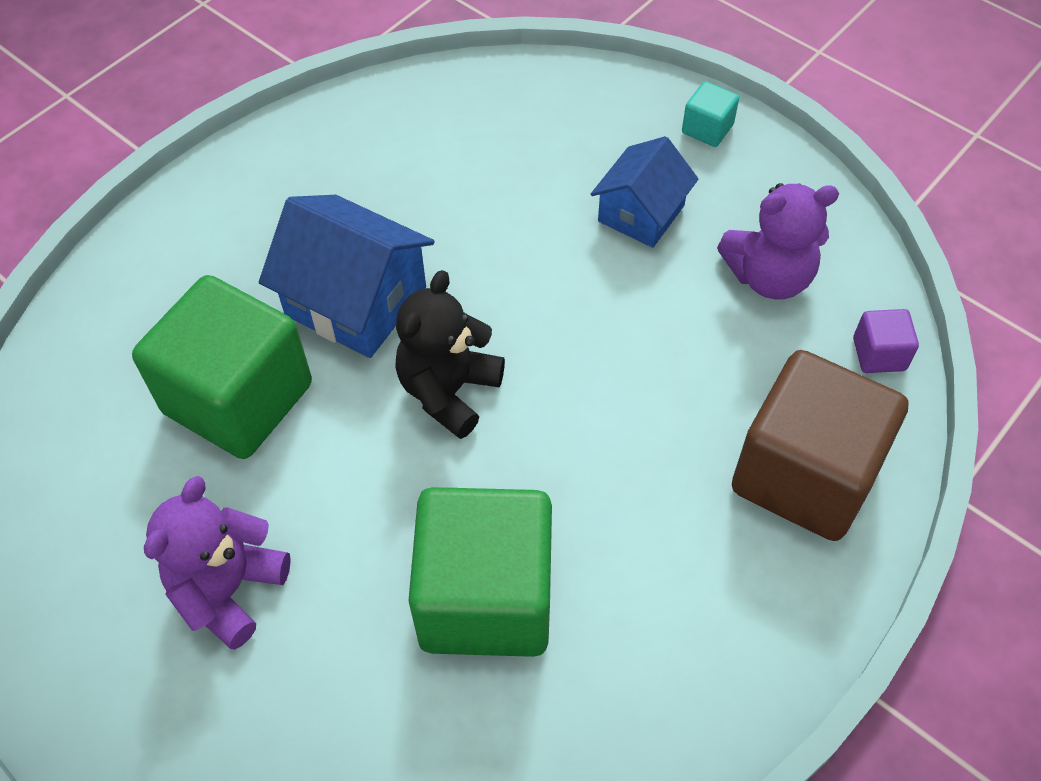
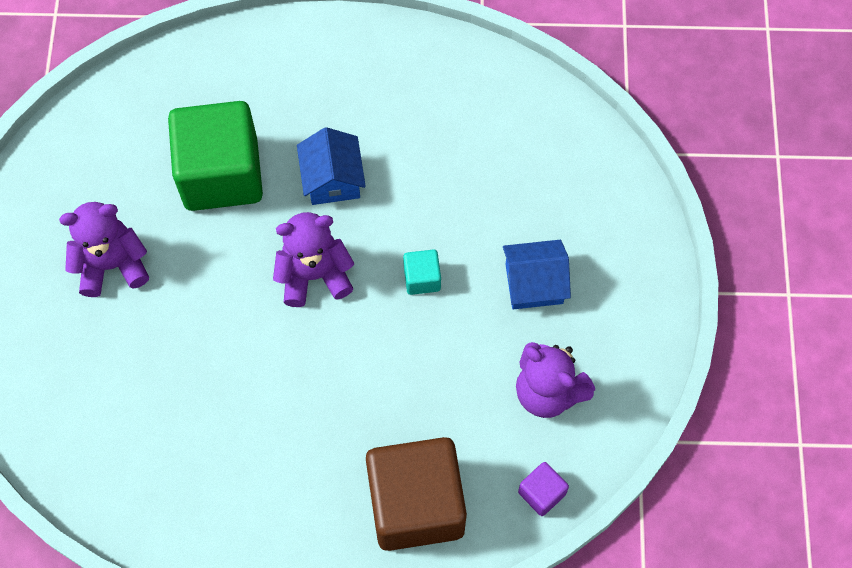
camera: 50 degrees right, 10 degrees up
blue house [259,195,435,358] -> blue house [297,127,366,205], size x0.66
black teddy bear [395,270,505,439] -> purple teddy bear [273,212,354,307]
green cube [409,487,552,657] -> none
turquoise cube [682,81,739,147] -> turquoise cube moved to [403,249,441,295]

